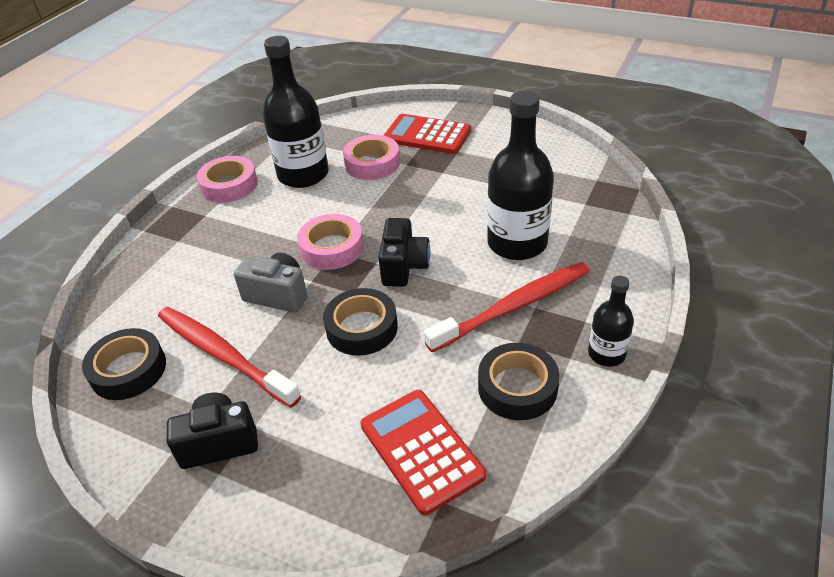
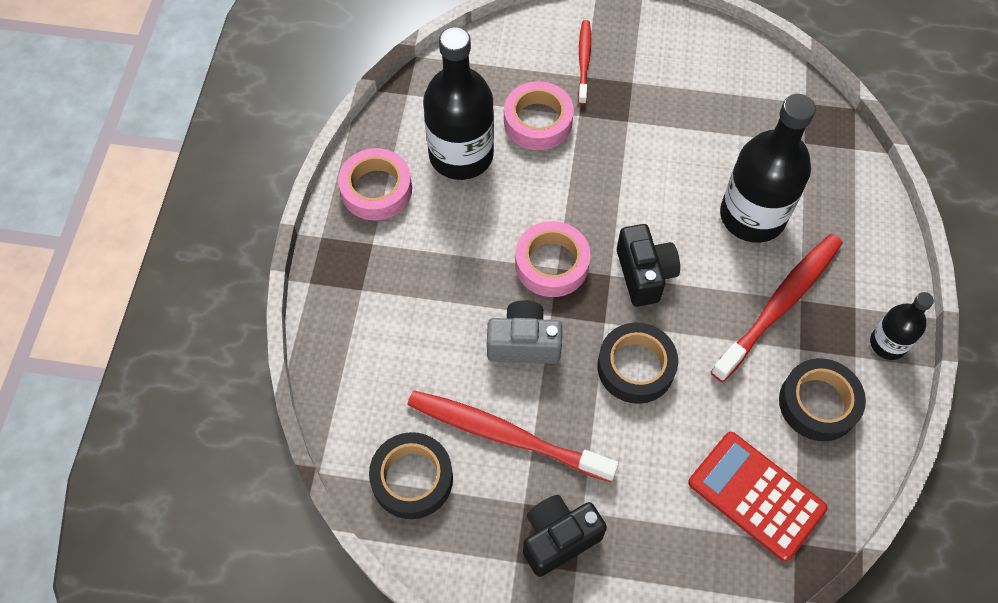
camera: 20 degrees left, 20 degrees up
red calculator [383,114,471,154] -> red toothbrush [578,20,591,105]

